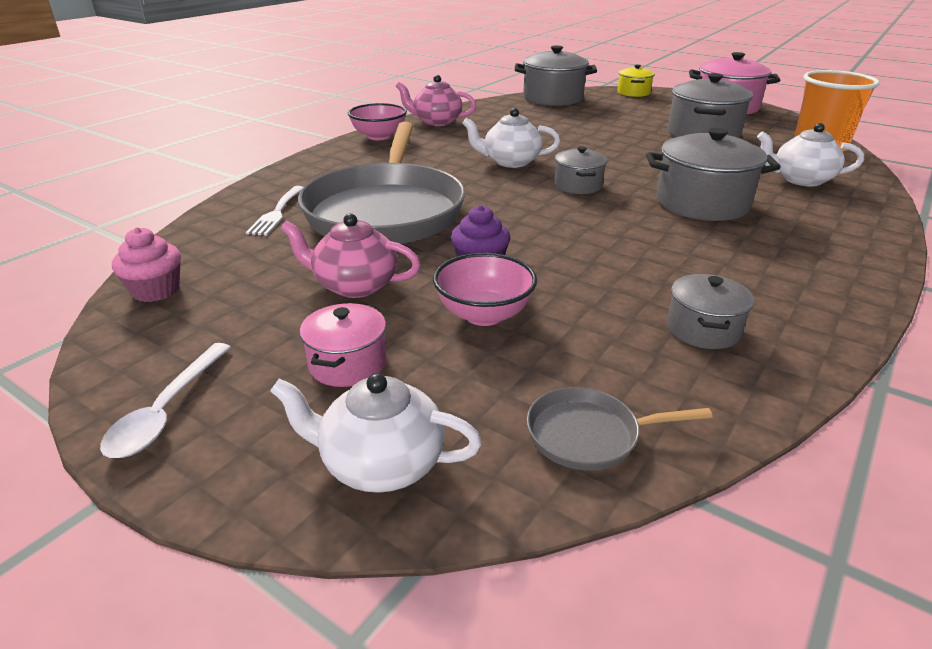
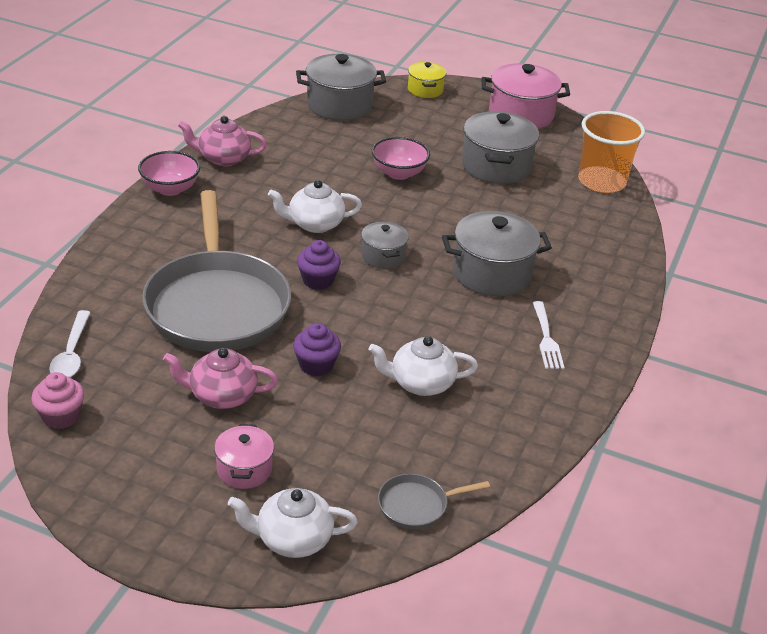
camera: 15 degrees left, 5 degrees up
white spoon [100,343,231,458] -> white spoon moved to [49,310,91,377]
white fork [246,186,303,235] -> white fork moved to [533,301,565,369]
pink bowl [433,253,537,326] -> pink bowl moved to [372,137,430,180]
grey pot [667,274,754,349] -> none
white teapot [757,123,864,186] -> white teapot moved to [368,336,478,396]
none -> purple cupcake [297,240,341,290]

